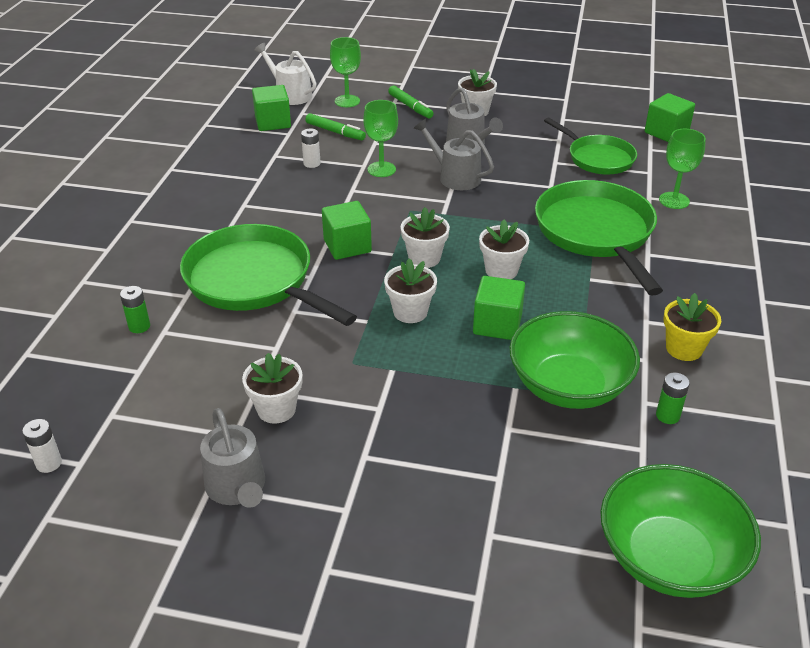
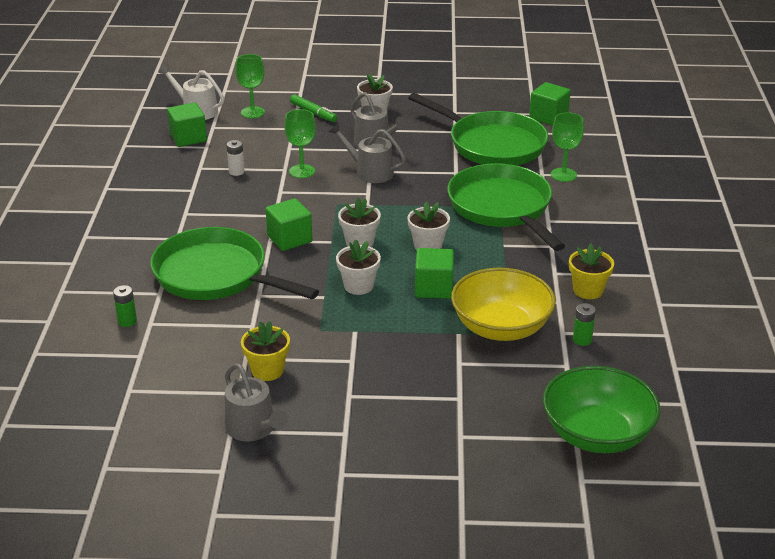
camera: 10 degrees left, 5 degrees down
white battery [22,419,62,473] -> none
white flower pot [242,353,302,424] -> yellow flower pot [241,321,290,381]
green marker [305,113,366,140] -> none
green bowl [509,311,640,409] -> yellow bowl [451,268,556,341]
green pan [544,117,637,175] -> green pan [408,93,548,166], size x1.62

